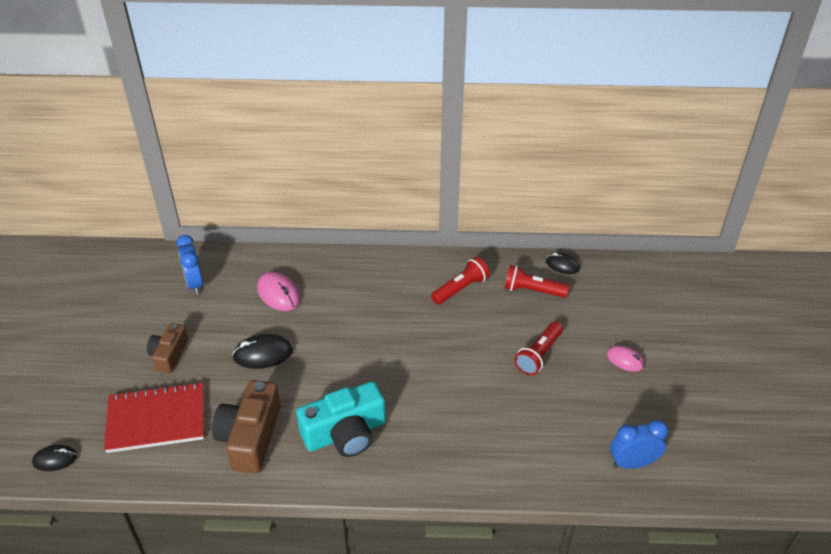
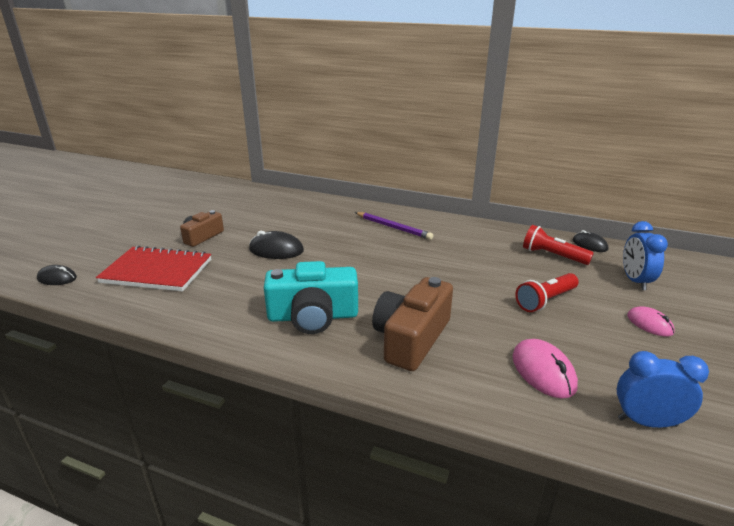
camera: 20 degrees right, 15 degrees down
blue clock [176,235,203,294] -> blue clock moved to [623,221,668,290]
brown camera [212,380,281,474] -> brown camera moved to [372,277,453,371]
pink mouse [257,272,300,311] -> pink mouse moved to [512,339,578,399]
red flashlight [431,257,490,305] -> none
none -> purple pencil [355,212,434,240]

